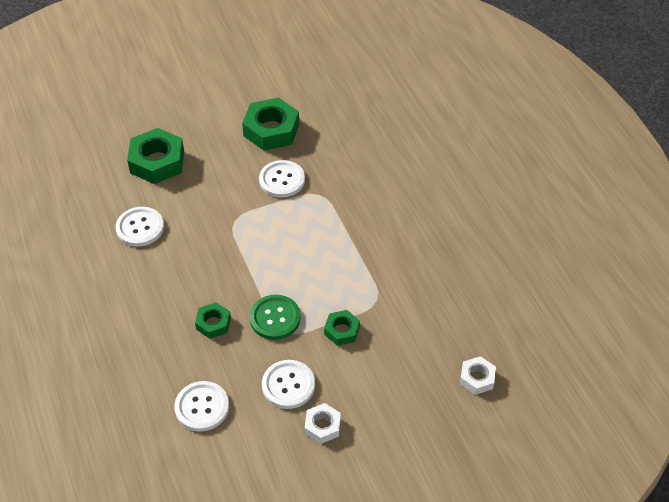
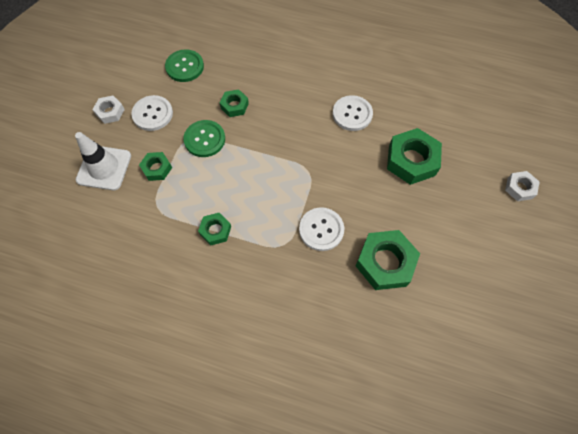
camera: 130 degrees right, 15 degrees up
white button [174,381,229,432] -> green button [165,49,204,82]
white nut [460,356,496,395] -> white nut moved to [505,171,540,201]
none -> white traffic cone [75,132,131,190]
none -> green nut [198,213,231,245]

